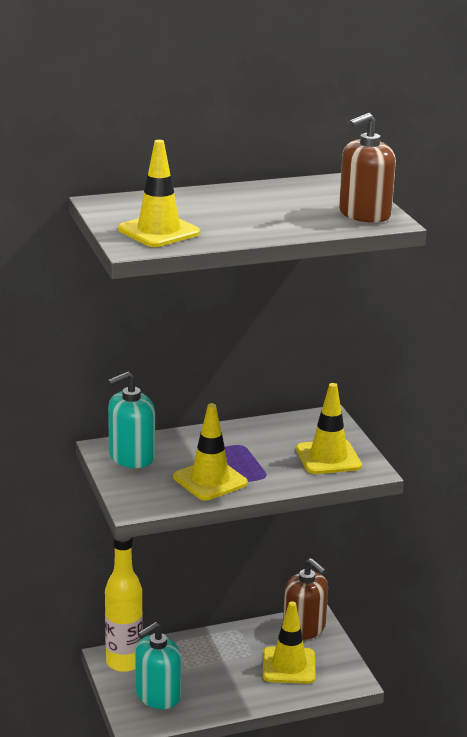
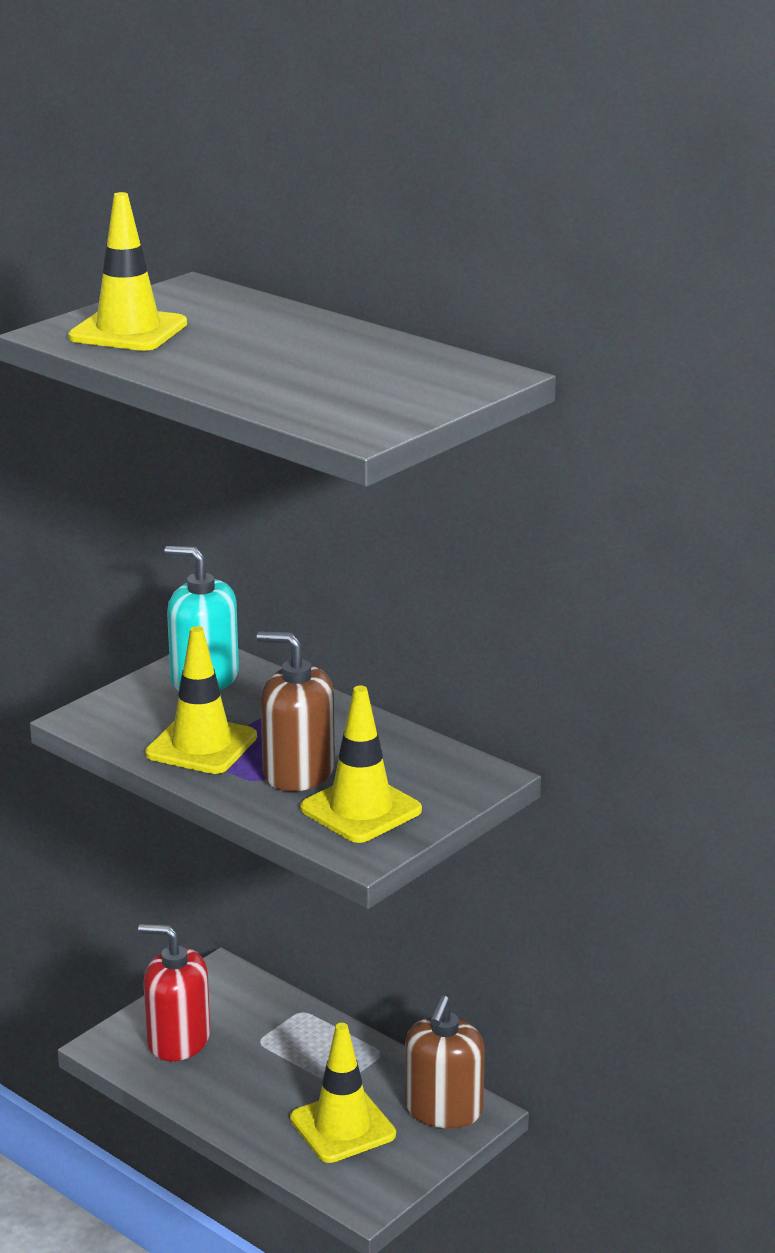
camera: 60 degrees right, 0 degrees up
yellow bottle [105,536,143,672] -> none
turquoise soap dispenser [136,622,181,709] -> red soap dispenser [138,924,210,1061]
brown soap dispenser [339,113,396,223] -> brown soap dispenser moved to [257,632,335,792]

